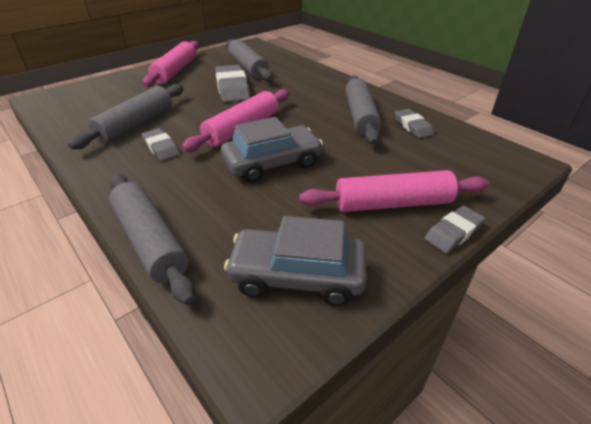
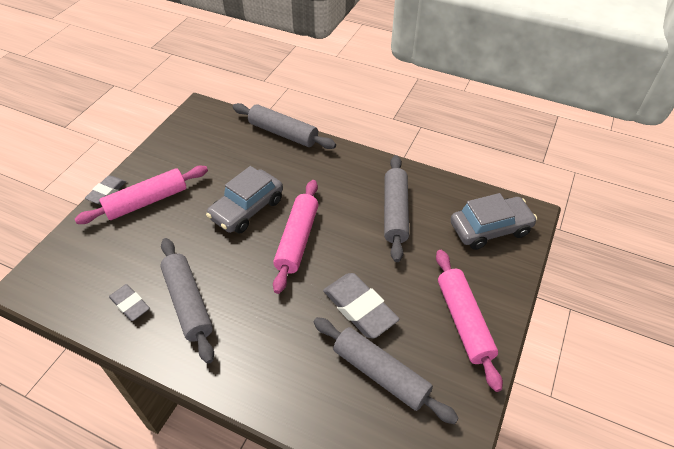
camera: 155 degrees right, 10 degrees up
grey eraser [141,128,180,161] -> none
grey car [224,216,366,306] -> grey car moved to [450,193,537,250]

